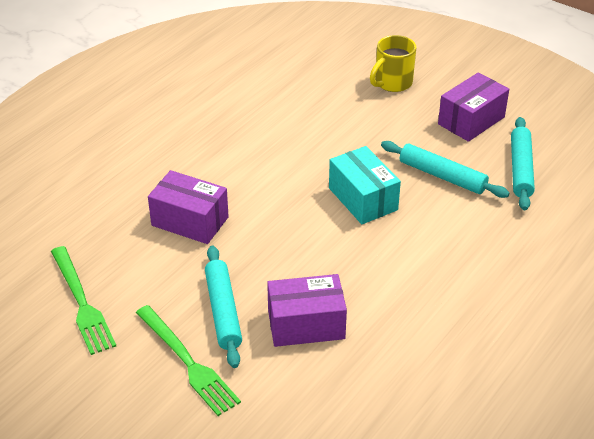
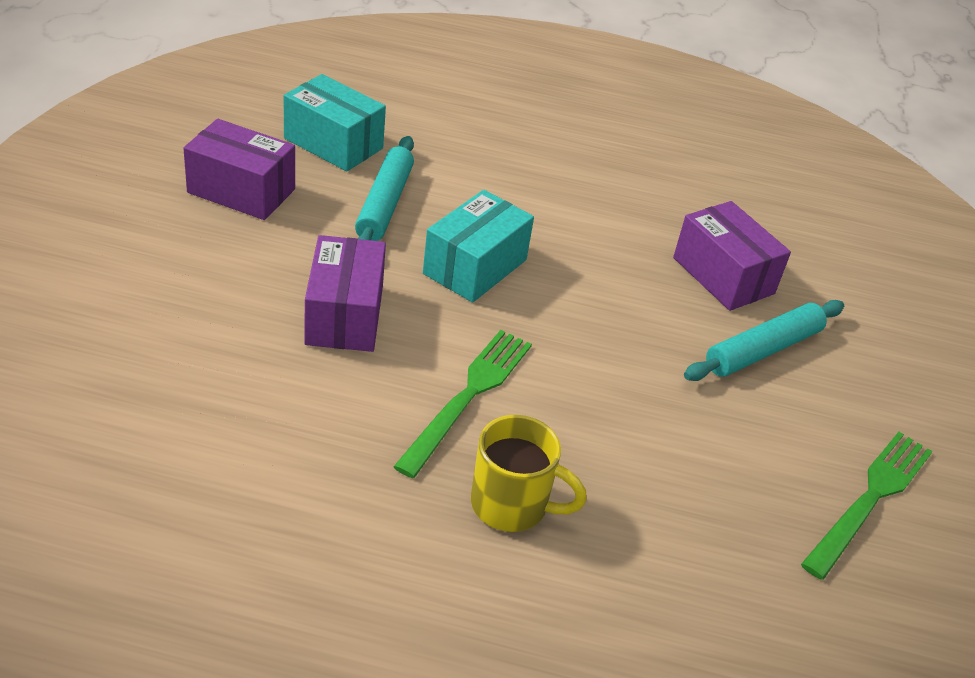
camera: 120 degrees left, 0 degrees up
green fork [136,305,241,416] -> green fork moved to [393,330,532,478]
purple box [148,170,229,244] -> purple box moved to [304,235,386,352]
yellow mug [370,35,416,92] -> yellow mug moved to [471,415,587,532]
turquoise rolling pin [511,117,535,210] -> turquoise box [284,74,386,171]

